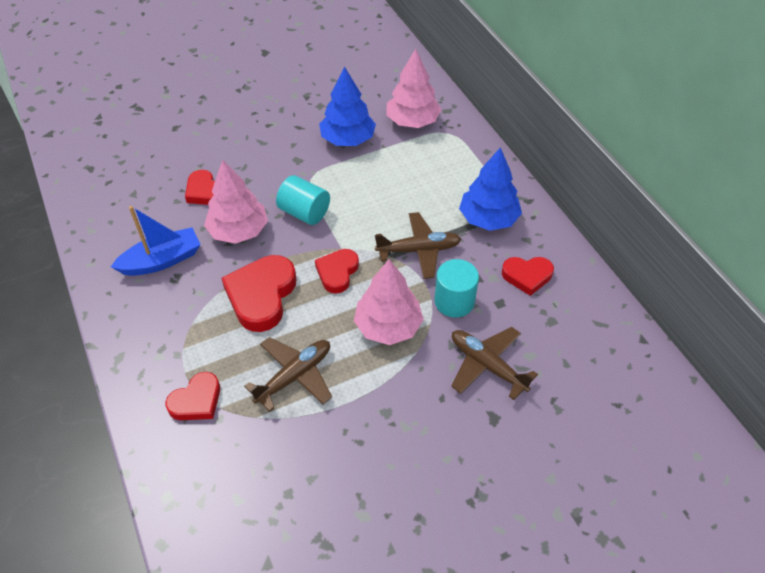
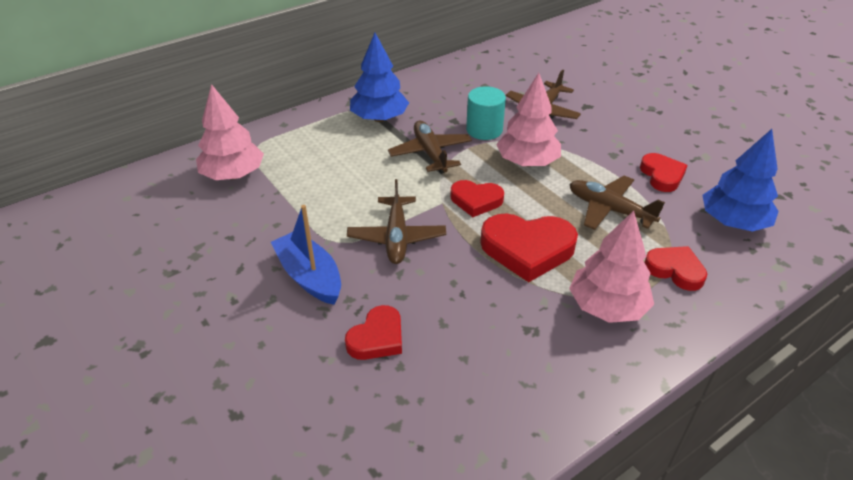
camera: 100 degrees left, 10 degrees down
blue boat [111,206,201,276] -> blue boat moved to [271,205,341,305]
pink tree [204,160,268,244] -> pink tree moved to [569,211,654,323]
turquoise cylinder [276,175,330,225] -> brown plane [347,179,446,264]
blue tree [319,66,376,146] -> blue tree moved to [703,129,779,232]
red heart [502,257,554,296] -> red heart moved to [640,153,688,192]

